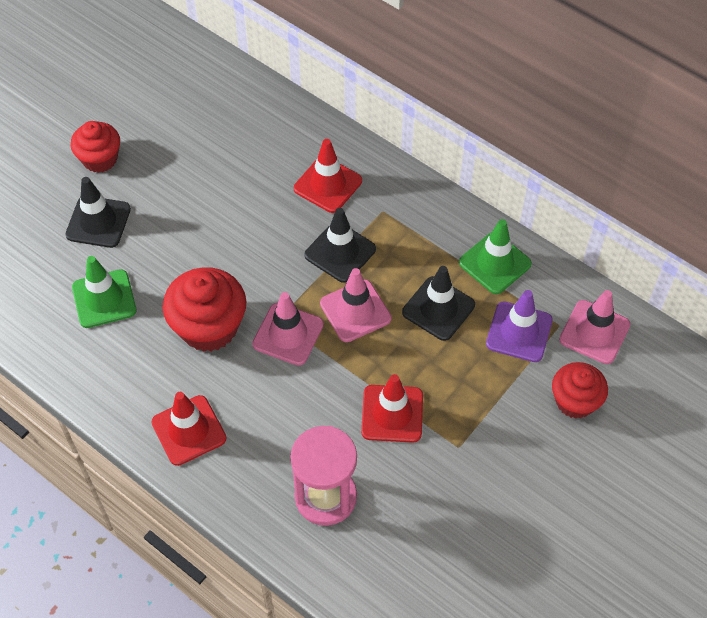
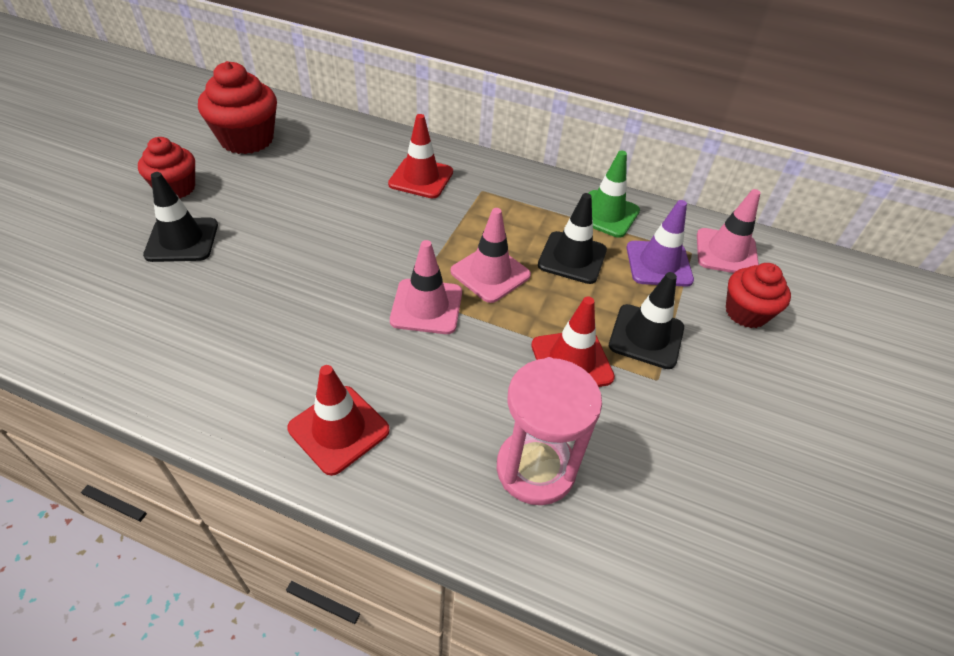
camera: 20 degrees left, 10 degrees down
green traffic cone [72,256,137,328] -> none
red cupcake [163,267,246,352] -> red cupcake moved to [198,61,277,154]
black traffic cone [305,208,376,283] -> black traffic cone moved to [609,272,684,369]

